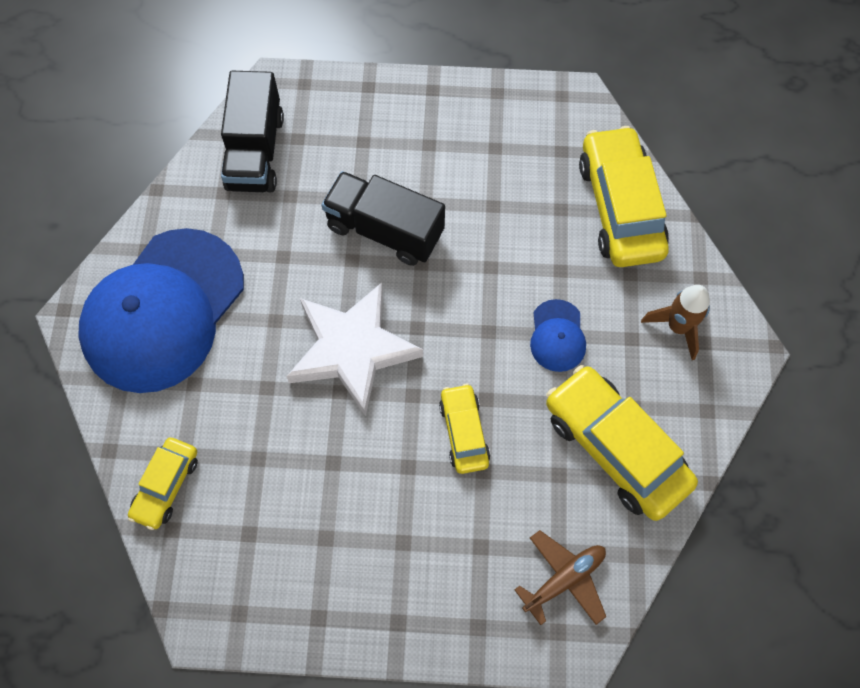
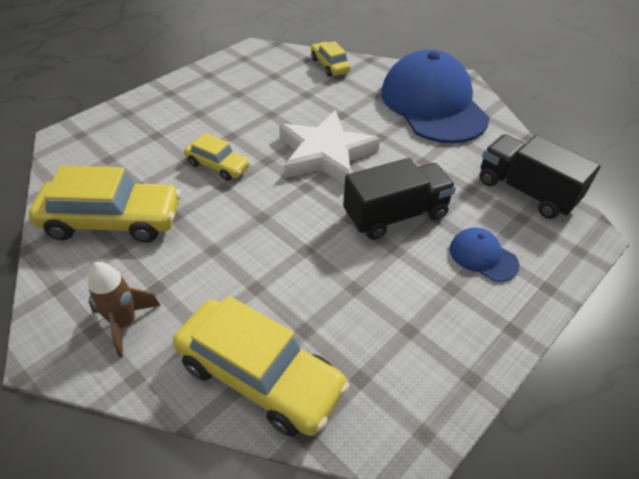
camera: 130 degrees right, 20 degrees down
brown plane [514,530,606,625] -> none
blue cap [530,299,586,372] -> blue cap moved to [450,228,519,282]

